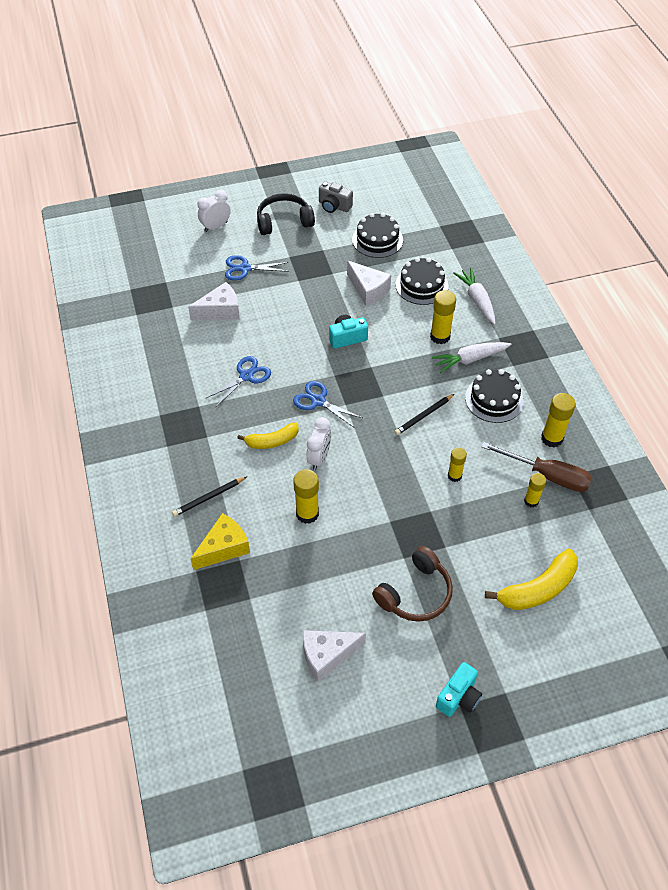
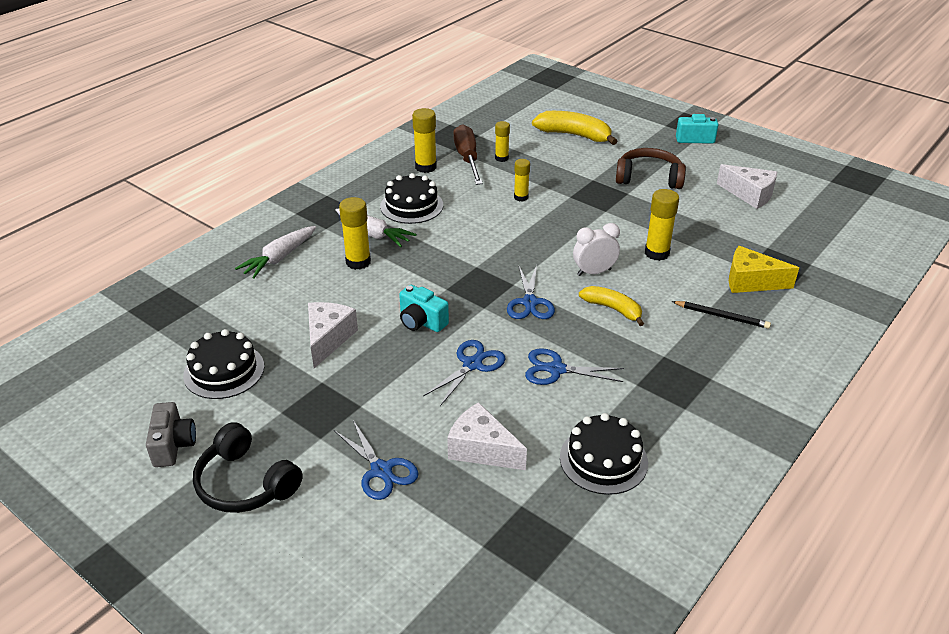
camera: 125 degrees left, 15 degrees down
white clock [198,190,231,232] -> none
black cake [395,257,449,305] -> black cake moved to [560,413,648,495]
black pencil [395,394,454,435] -> none
none -> blue scissors [423,340,506,406]

